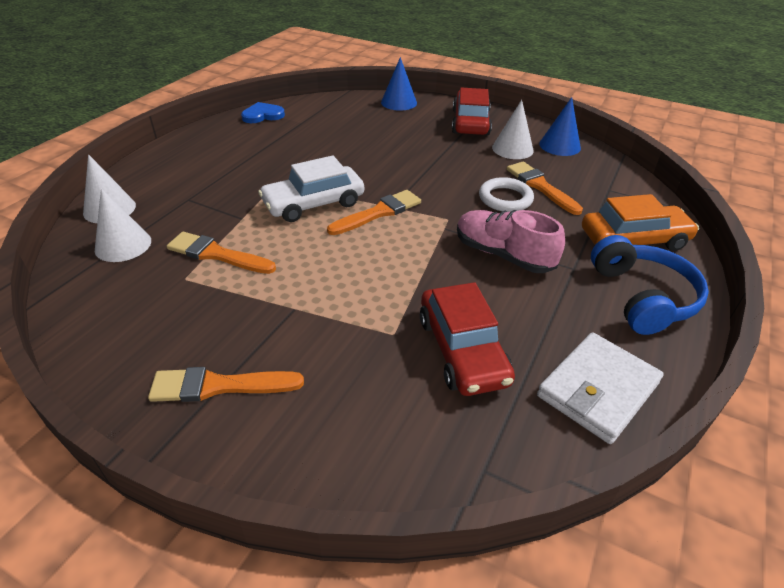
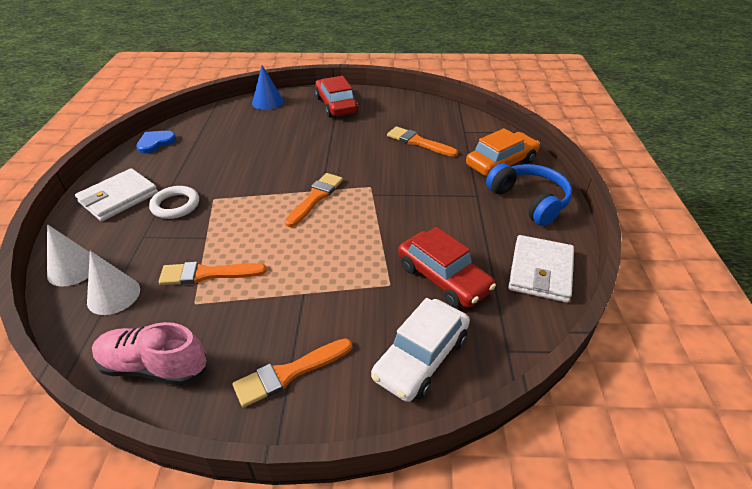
camera: 25 degrees left, 0 degrees up
white car [258,155,364,222] -> white car moved to [371,298,470,402]
pink shoe [457,210,565,273] -> pink shoe moved to [92,322,207,386]
white ring [479,177,534,212] -> white ring moved to [149,186,199,219]
white cone [492,100,534,159] -> none
blue cone [539,97,581,156] -> none
none -> white wallet [75,168,158,221]

